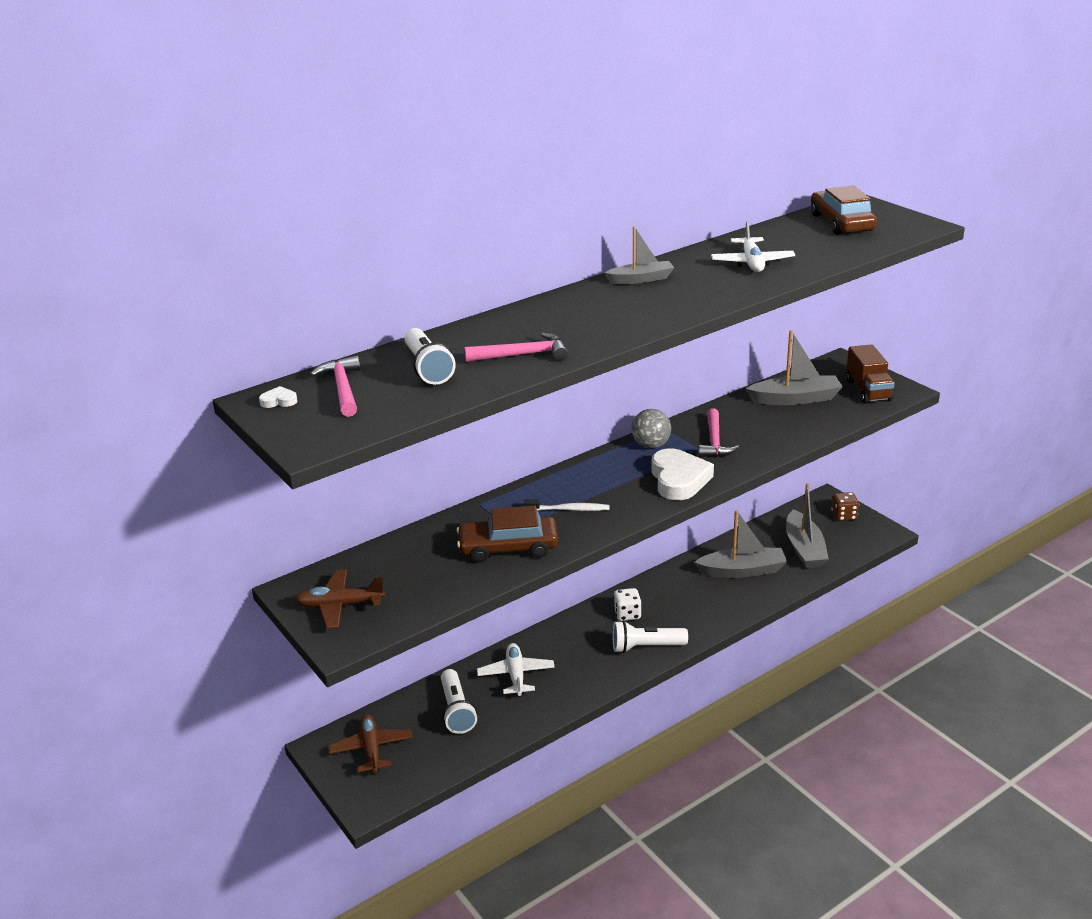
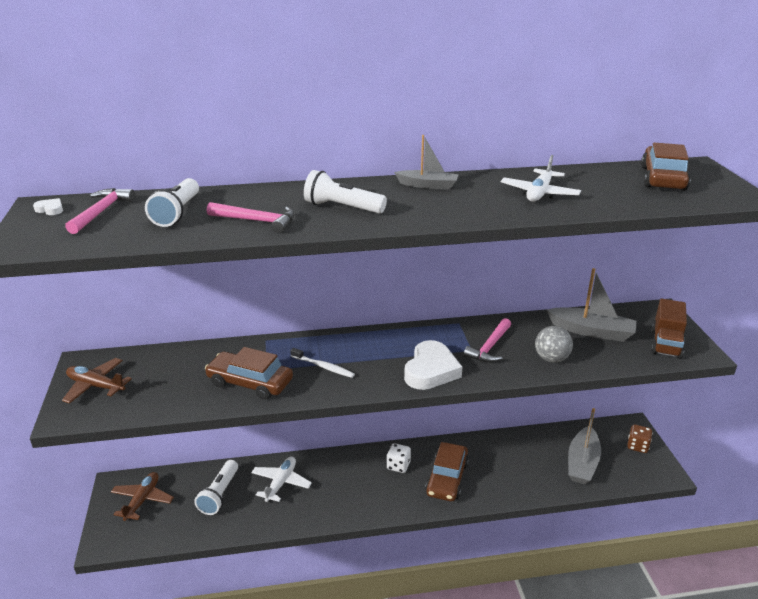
camera: 25 degrees right, 0 degrees up
white flashlight [612,620,688,653] -> white flashlight moved to [304,170,387,214]
grey ball [631,409,671,448] -> grey ball moved to [535,326,573,363]
grey boat [694,510,787,578] -> none
none -> brown car [425,442,469,501]

